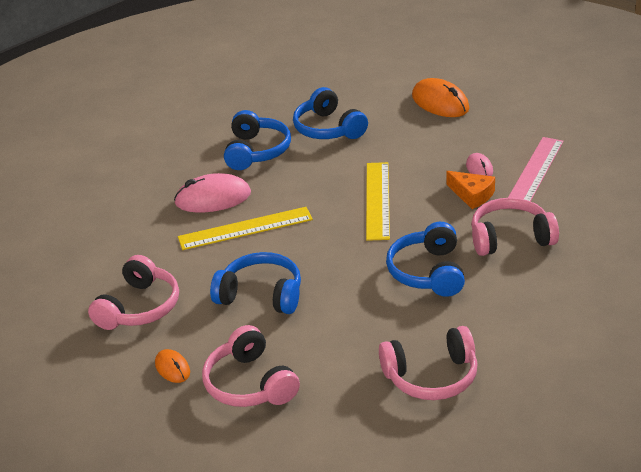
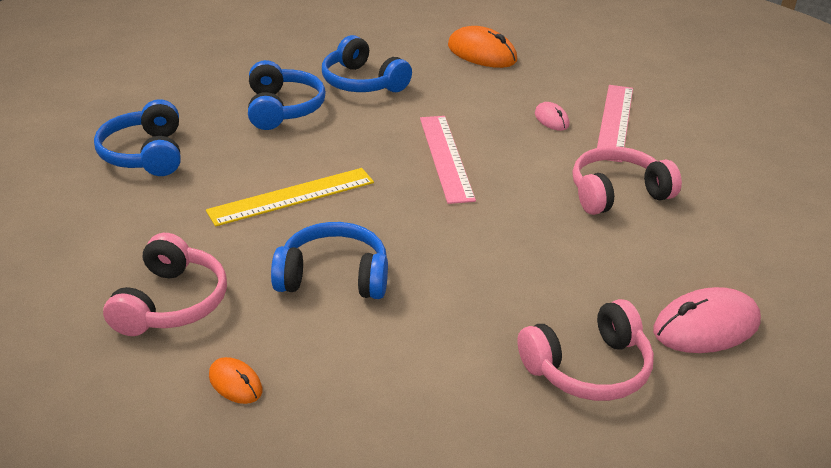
camera: 15 degrees left, 0 degrees up
pink mouse [174,173,251,213] -> pink mouse moved to [653,287,761,353]
pink headphones [202,325,300,407] -> none
yellow ruler [366,162,390,241] -> pink ruler [420,116,476,204]
blue headphones [386,222,465,297] -> blue headphones moved to [94,99,181,176]
orange cheese [446,171,495,209] -> none

